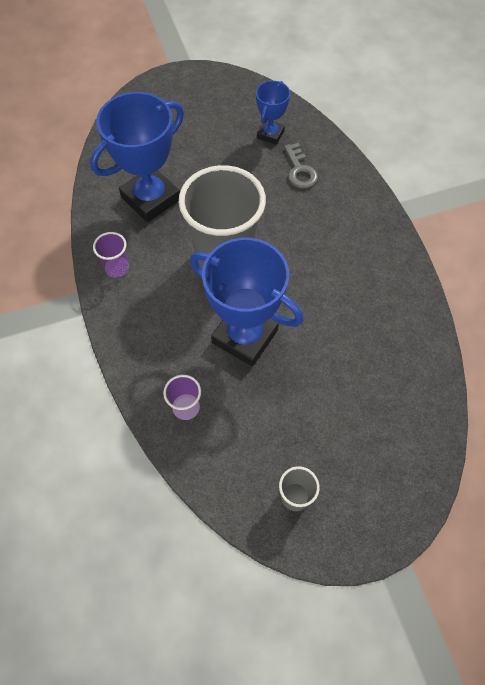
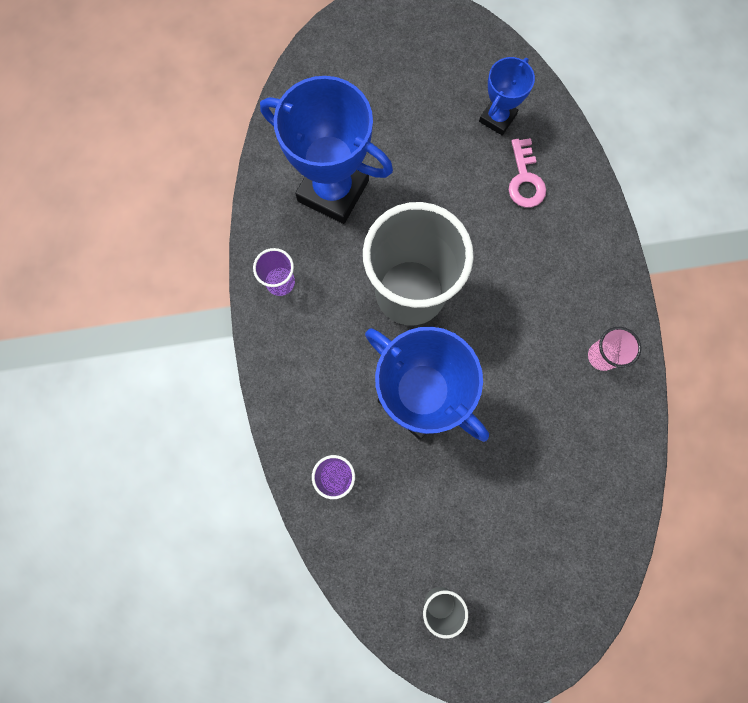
camera: 10 degrees right, 15 degrees up
blue trophy [90,92,184,222] -> blue trophy turned 60 degrees clockwise [260,76,393,224]
grey key [284,143,318,188] -> pink key [509,138,546,207]
none -> pink cup [588,327,641,371]

